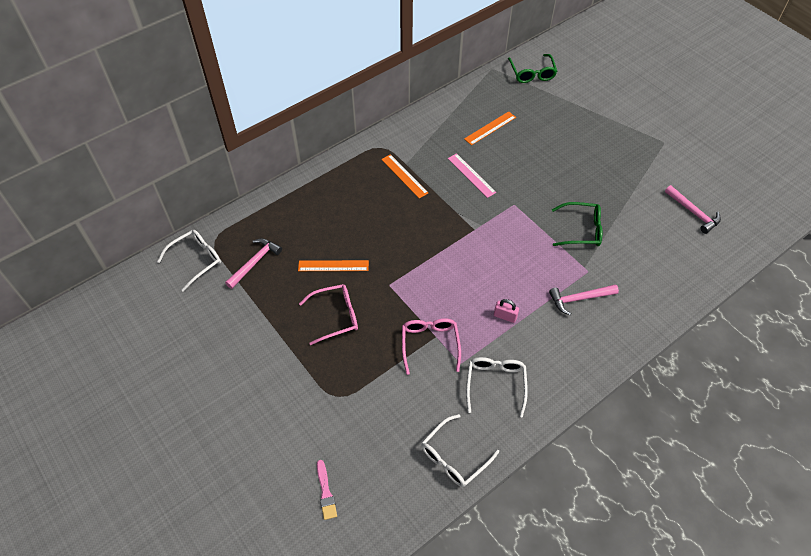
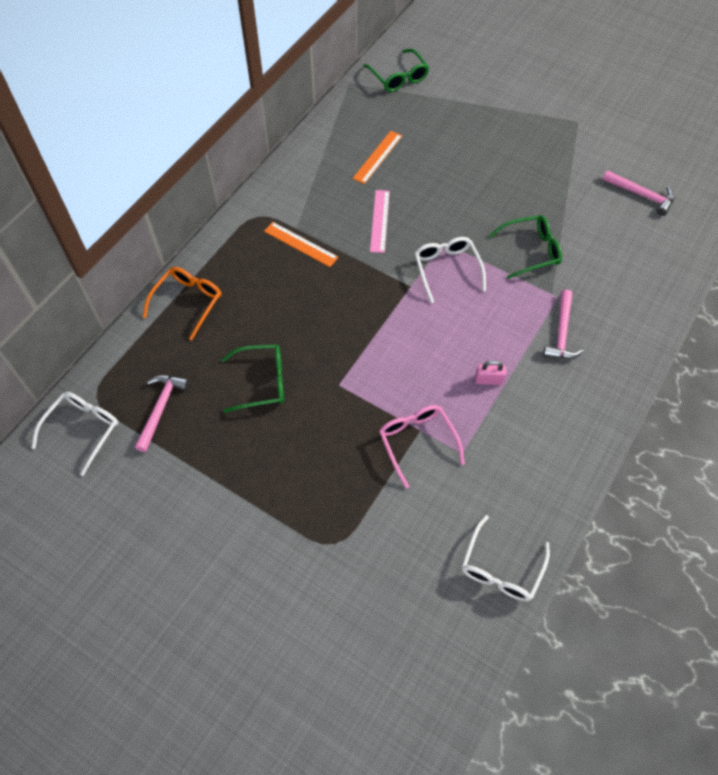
camera: 20 degrees left, 5 degrees up
orange ruler [298,260,369,271] -> green glasses [221,344,284,413]
pink glasses [299,284,358,345] -> none
pink brush [317,460,337,520] -> none
pink ruler [448,153,496,198] -> pink ruler turned 60 degrees clockwise [370,190,390,253]
white glasses [466,357,528,417] -> white glasses moved to [415,237,486,303]
pink hammer [549,284,619,315] -> pink hammer turned 45 degrees counterclockwise [543,289,584,359]
none -> orange glasses [143,267,221,340]

